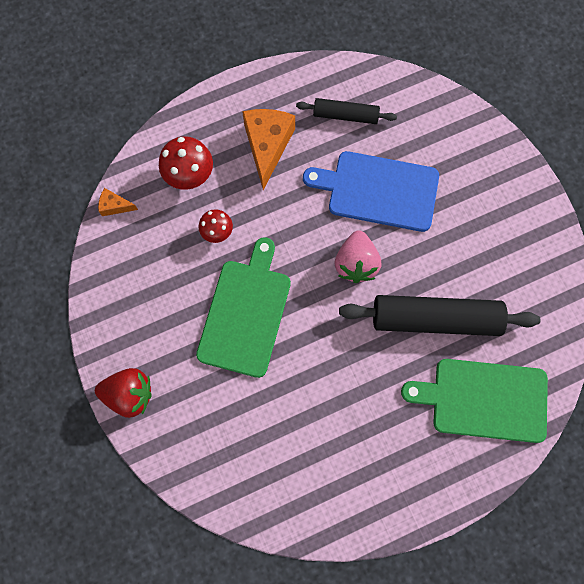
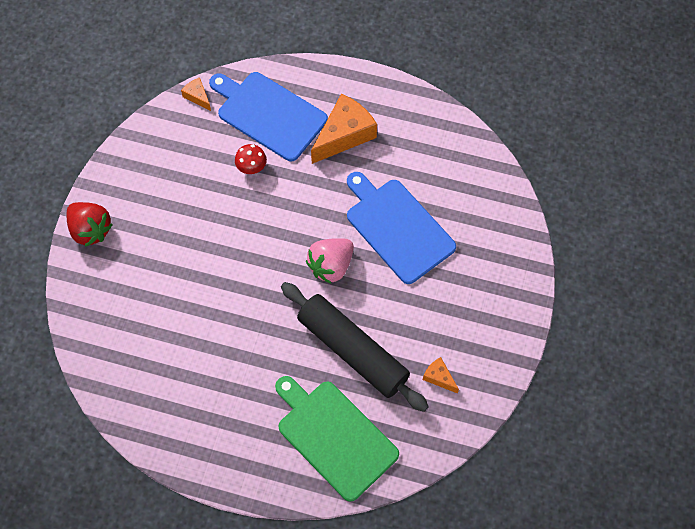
camera: 40 degrees right, 10 degrees down
red mushroom [159,136,213,190] -> blue cutting board [209,72,328,161]
green cutting board [196,237,291,378] -> none
black rolling pin [296,98,397,124] -> none
none -> orange cheese [423,357,459,394]

